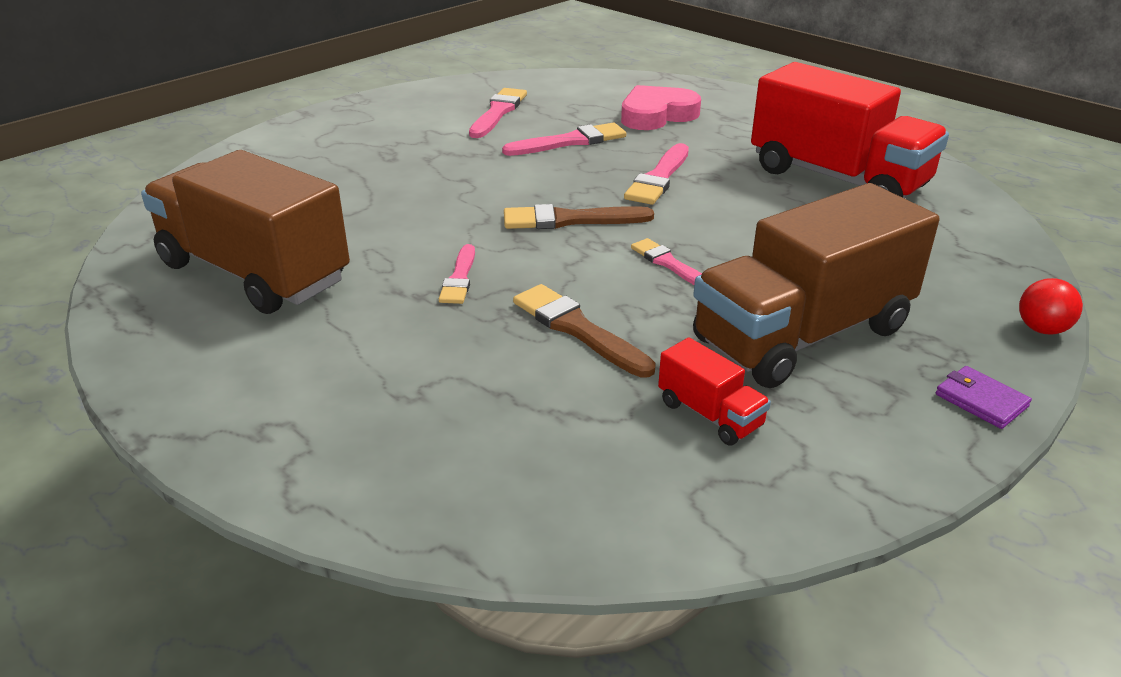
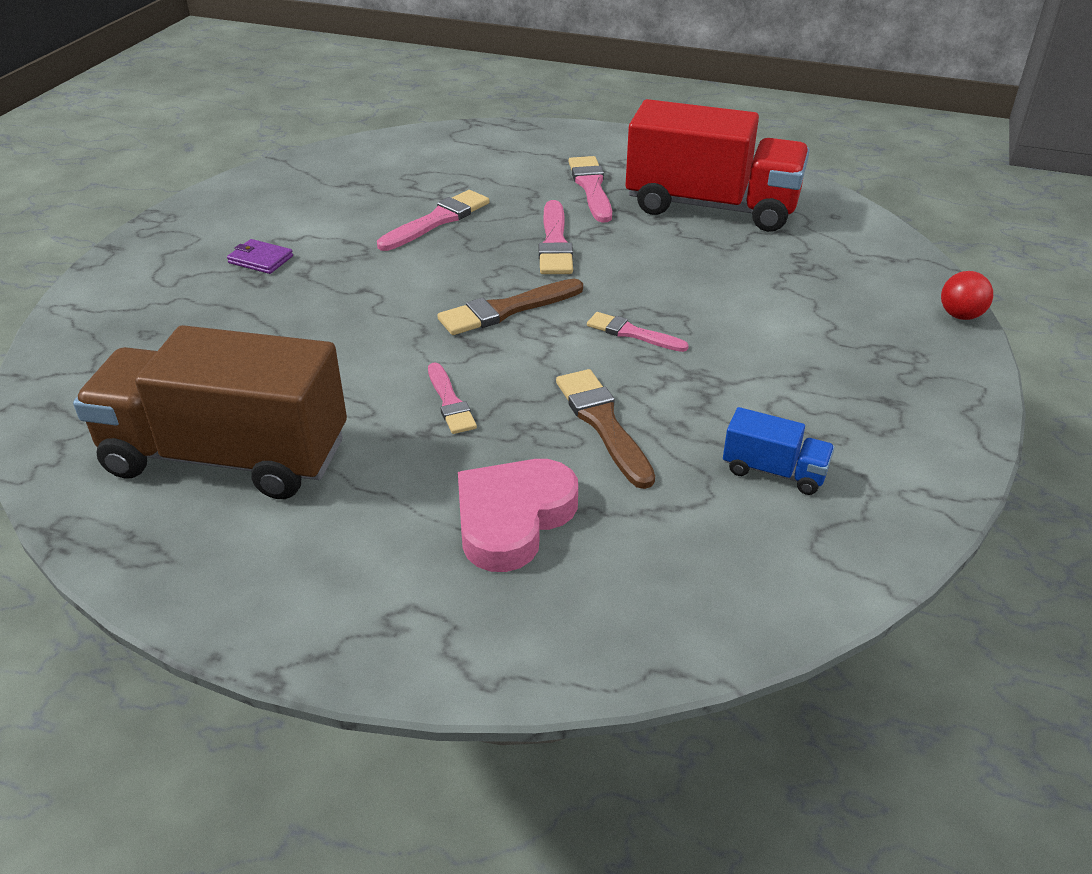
camera: 25 degrees left, 5 degrees up
pink brush [469,88,527,138] -> pink brush moved to [569,156,612,223]
brown brush [513,284,656,378] -> brown brush turned 45 degrees clockwise [556,369,655,489]
pink heart [621,85,701,130] -> pink heart moved to [458,459,578,572]
red truck [658,337,771,445] -> blue truck [723,407,835,495]
brown truck [693,183,939,388] -> none
purple wallet [936,366,1032,429] -> purple wallet moved to [227,239,293,274]

